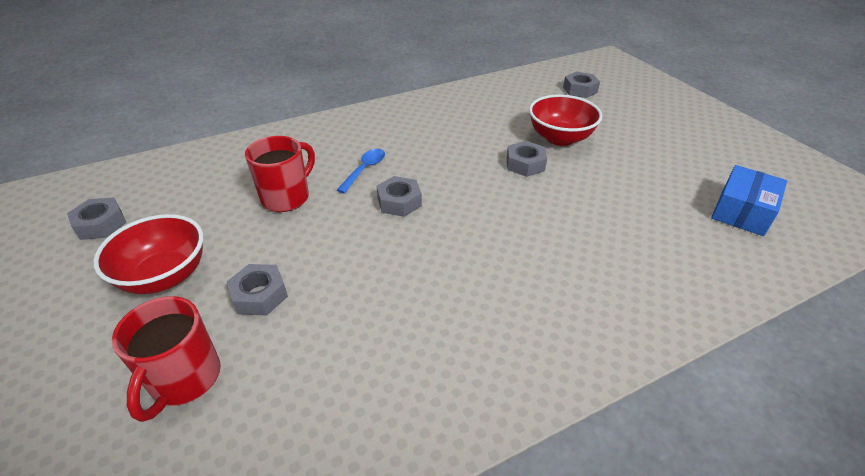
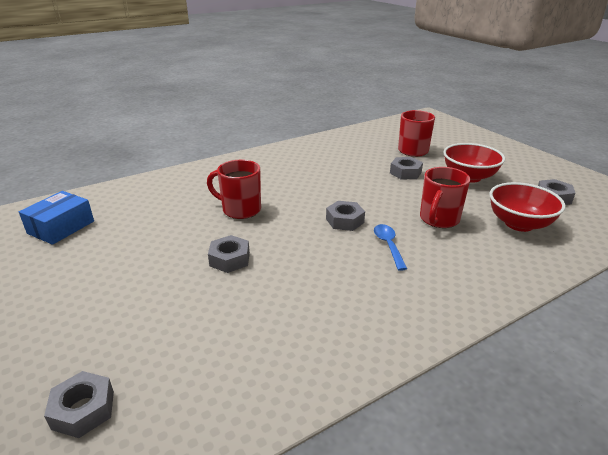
camera: 175 degrees right, 10 degrees down
blue spoon [337,149,385,193] -> blue spoon turned 150 degrees clockwise [374,224,407,271]
red bowl [529,94,603,146] -> red bowl moved to [489,182,566,232]
none -> red mug [207,160,261,219]

